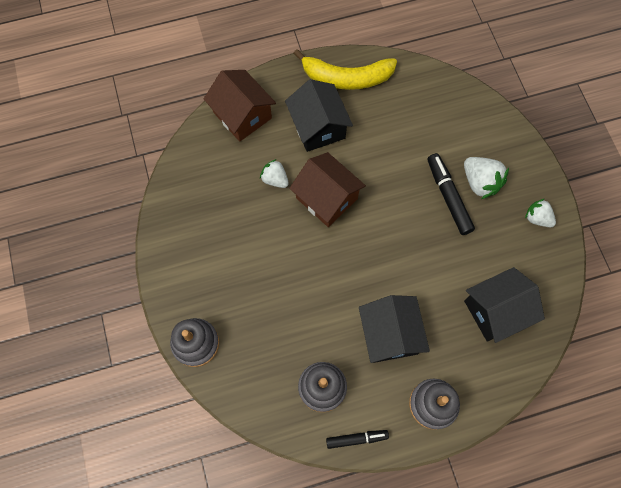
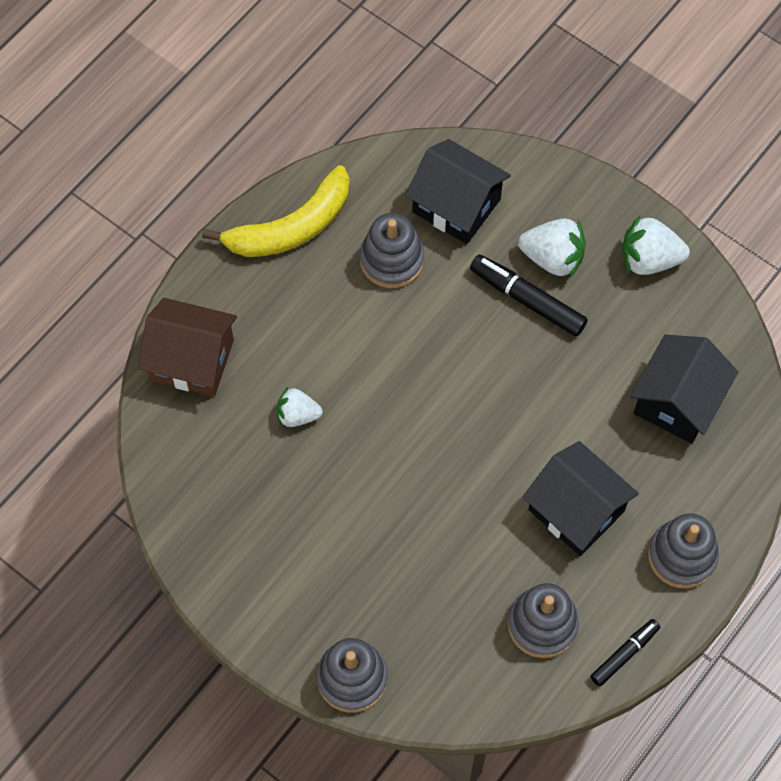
camera: 35 degrees left, 5 degrees down
black house [285,79,353,152] -> black house moved to [405,139,511,244]
brown house [289,152,366,227] -> none
white strawberry [525,199,556,227] -> white strawberry [622,215,690,275], size x1.53
none -> grey stacking toy [360,213,424,288]

